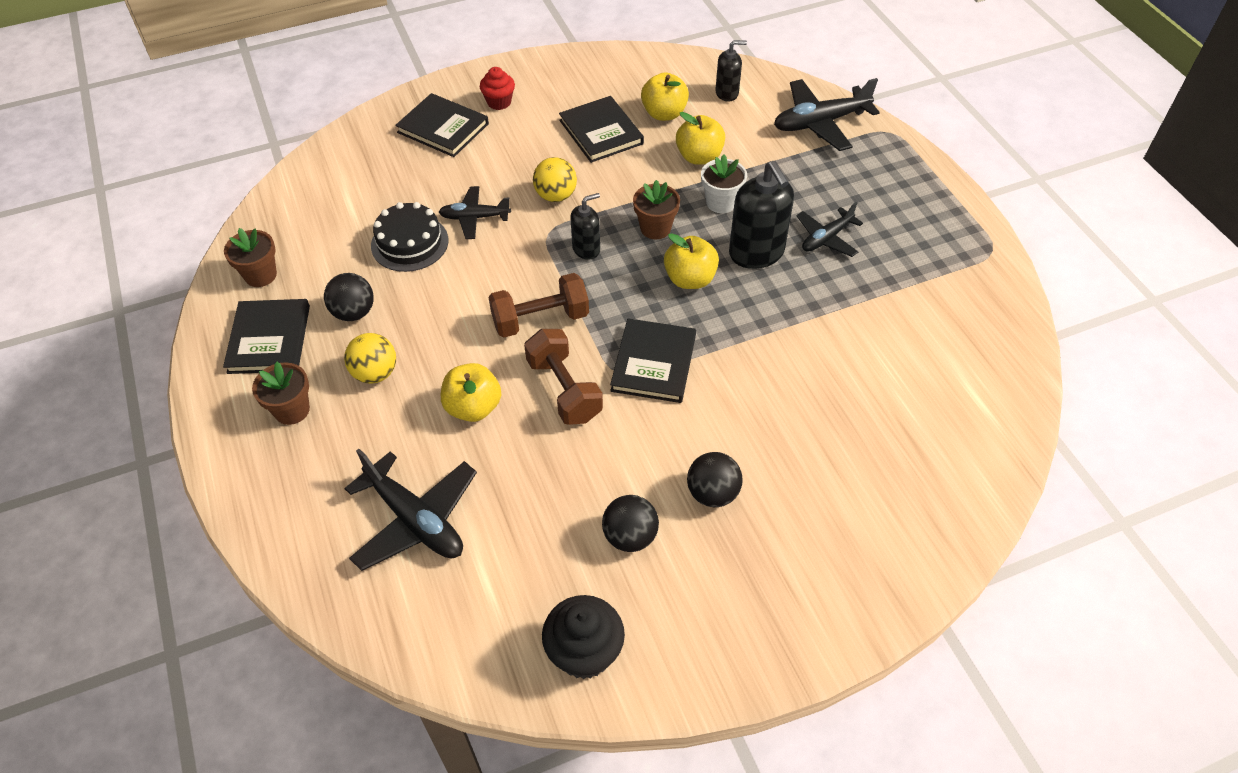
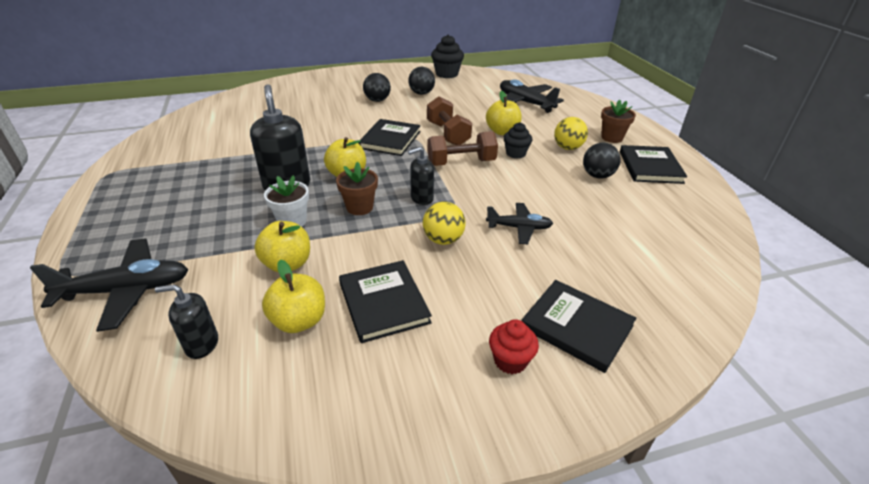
camera: 175 degrees left, 15 degrees down
brown flower pot [224,228,277,287] -> none
black cake [371,202,448,272] -> none
black plane [796,202,863,257] -> none
none -> black cupcake [503,122,533,159]

